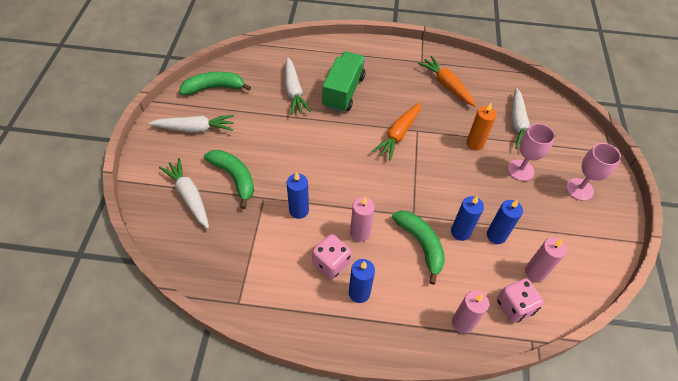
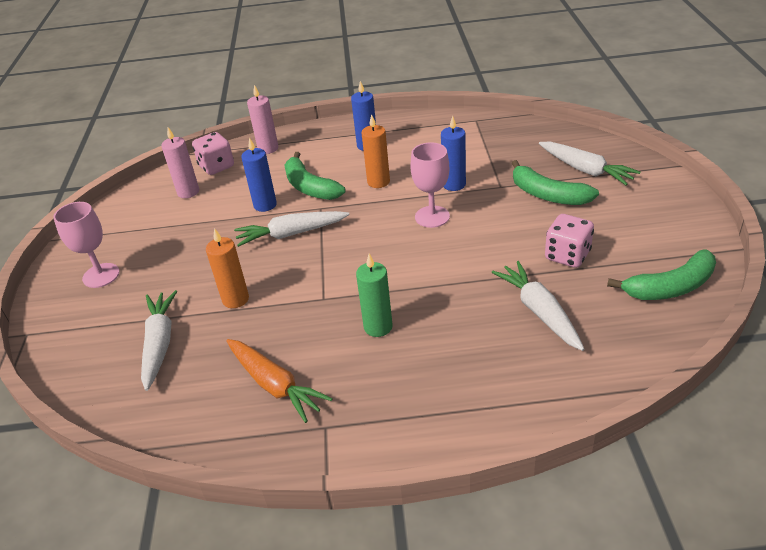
camera: 175 degrees right, 15 degrees down
white carrot [148,115,234,133] -> white carrot moved to [234,211,350,247]
pink dice [312,234,351,279] -> pink dice moved to [545,214,594,268]
green truck [322,52,365,112] -> none
pink candle [350,197,375,242] -> orange candle [362,114,390,188]
orange carrot [372,102,421,161] -> none
blue candle [487,199,523,244] -> none
pink goblet [508,123,555,181] -> pink goblet moved to [410,142,450,228]
none -> green candle [356,254,393,337]

